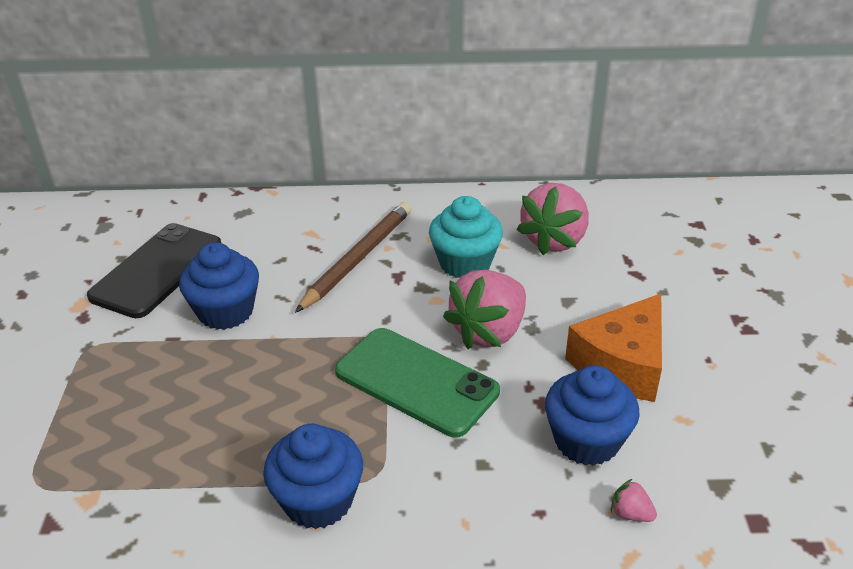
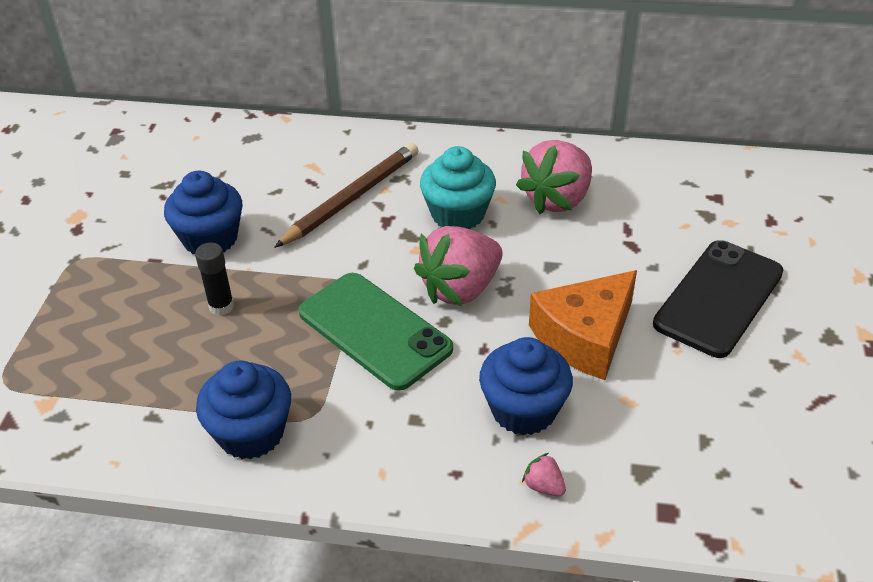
camera: 10 degrees right, 5 degrees up
black phone [87,223,221,318] -> black phone moved to [653,240,783,358]
none -> black glue stick [195,242,234,316]

